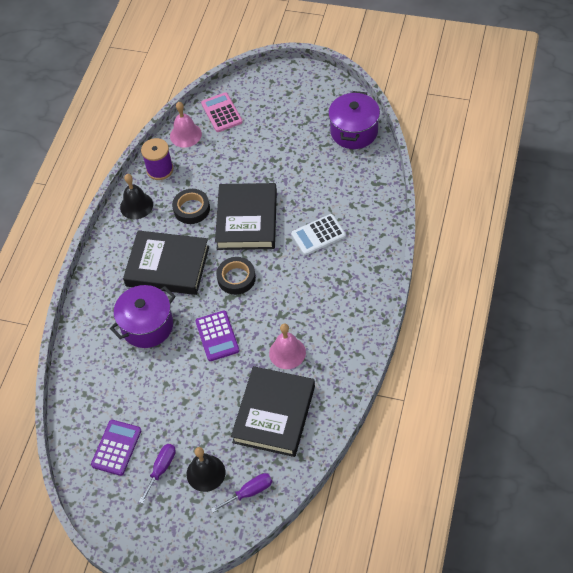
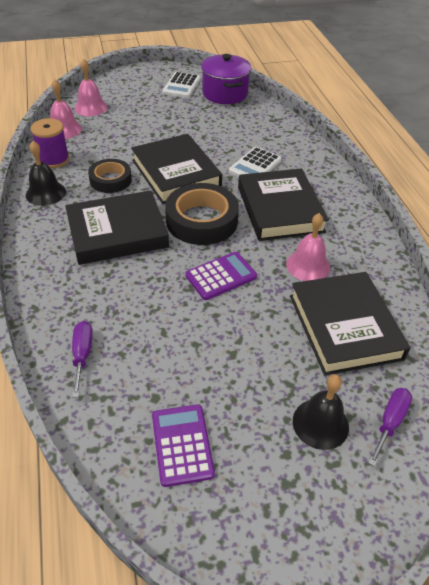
camera: 35 degrees left, 10 degrees down
purple pot [110,285,175,348] -> none
purple screwdriver [139,444,176,504] -> purple screwdriver moved to [72,321,93,398]
purple calculator [195,311,239,361] -> purple calculator turned 75 degrees counterclockwise [185,252,257,300]
pink calculator [201,92,242,132] -> pink bell [74,59,108,116]
black tape [216,257,256,295] -> black tape [165,183,239,245], size x1.61
none -> white calculator [163,72,200,98]
none -> black book [238,168,329,241]

